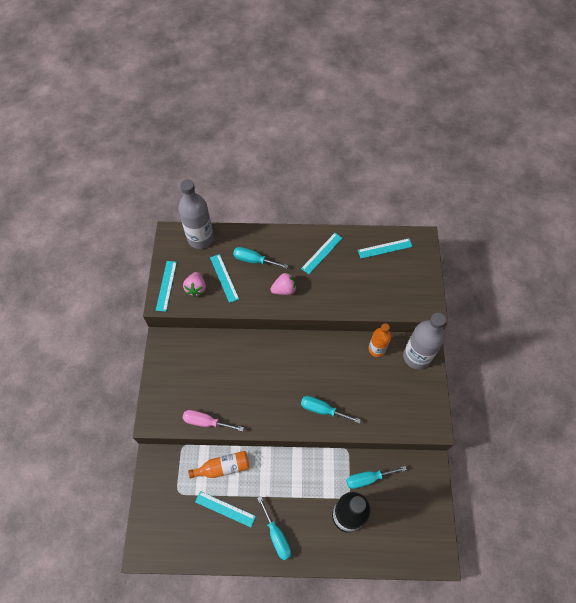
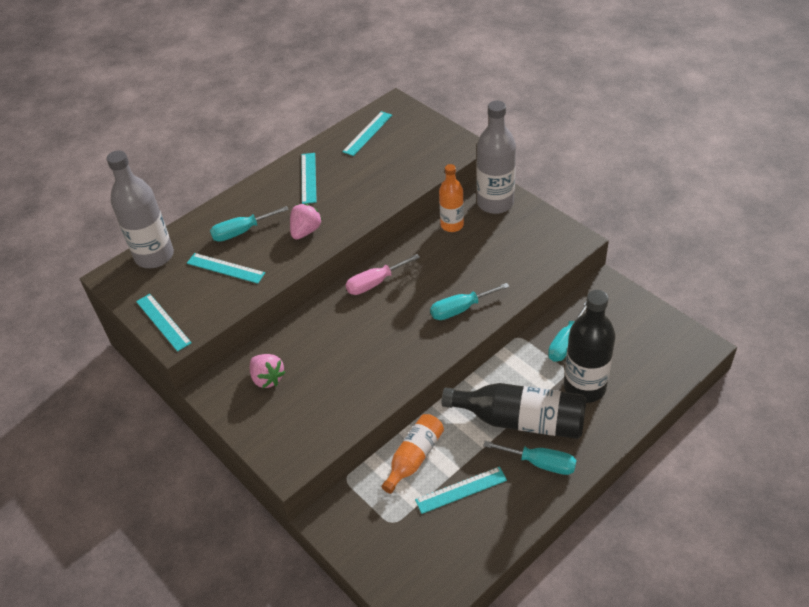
camera: 40 degrees left, 15 degrees down
pink strawberry [183,272,206,297] -> pink strawberry moved to [250,354,285,388]
pink screwdriver [183,410,244,431] -> pink screwdriver moved to [346,254,420,295]
none -> black bottle [441,383,586,439]

